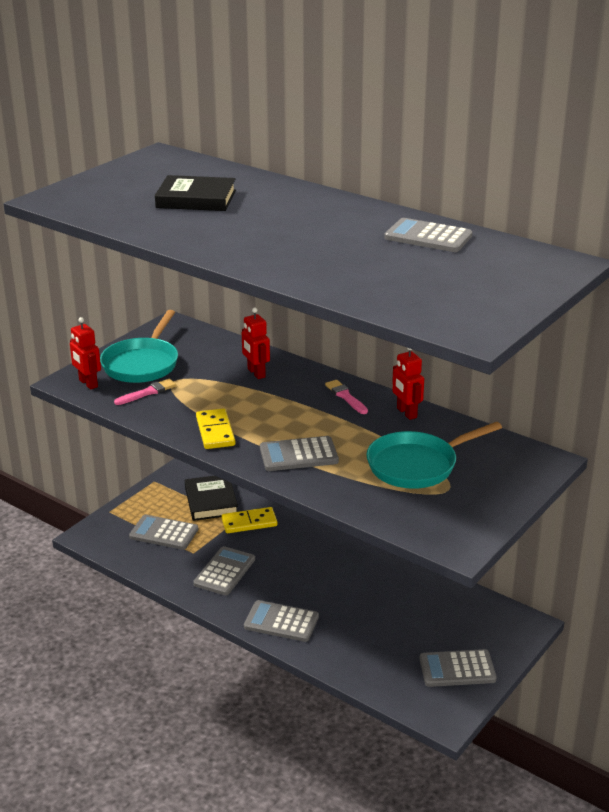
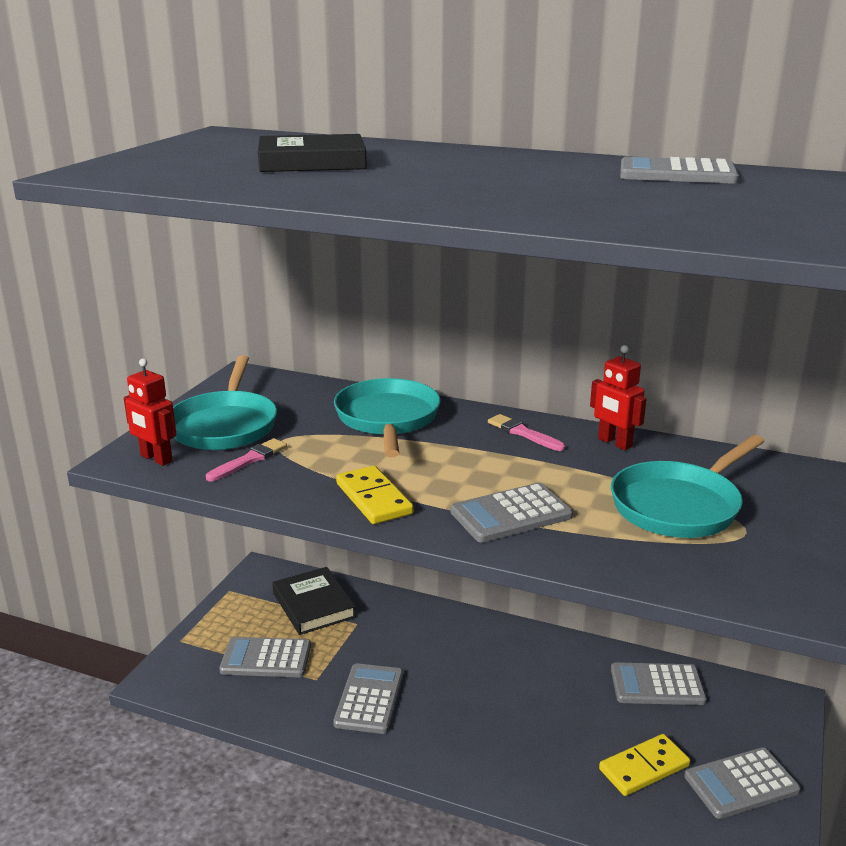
camera: 15 degrees left, 5 degrees down
yellow domino [221,507,278,533] -> yellow domino moved to [599,734,690,796]
red robot [242,308,270,379] -> turquoise pan [334,378,440,457]
grey calculator [244,600,319,642] -> grey calculator moved to [611,663,707,705]

